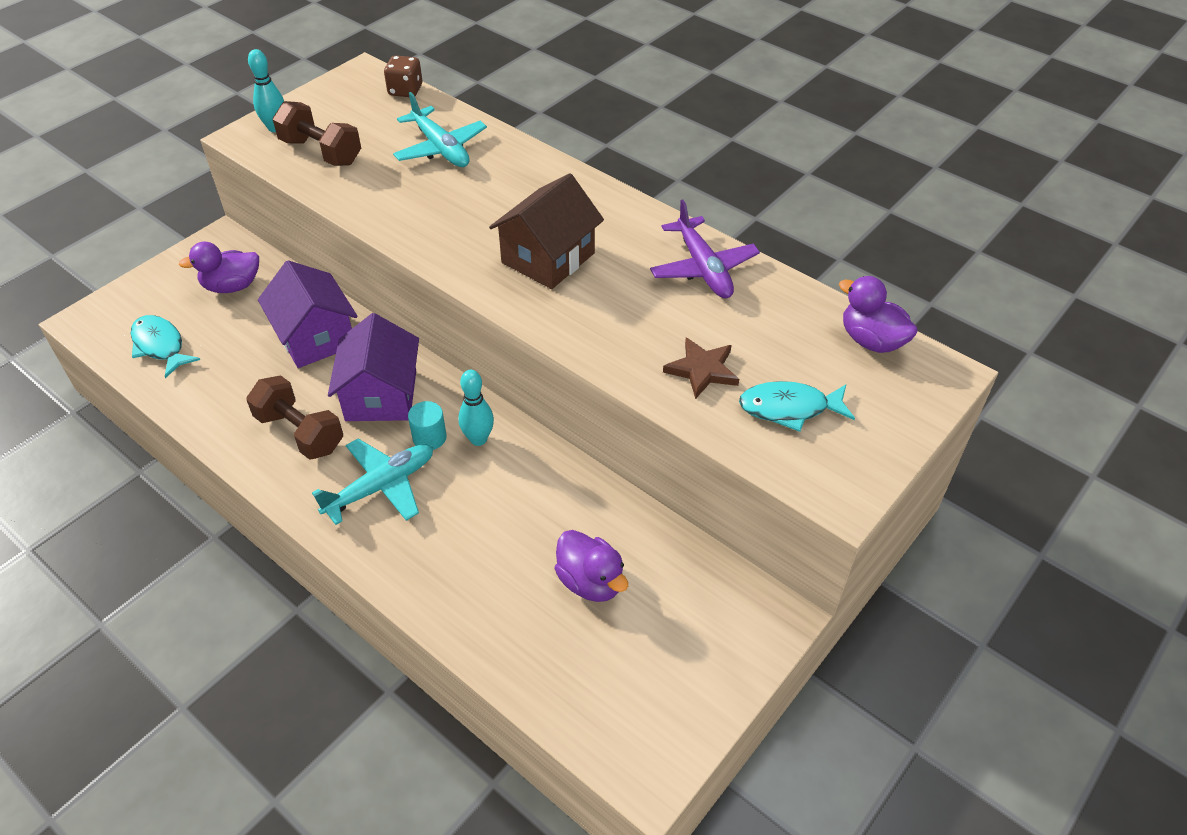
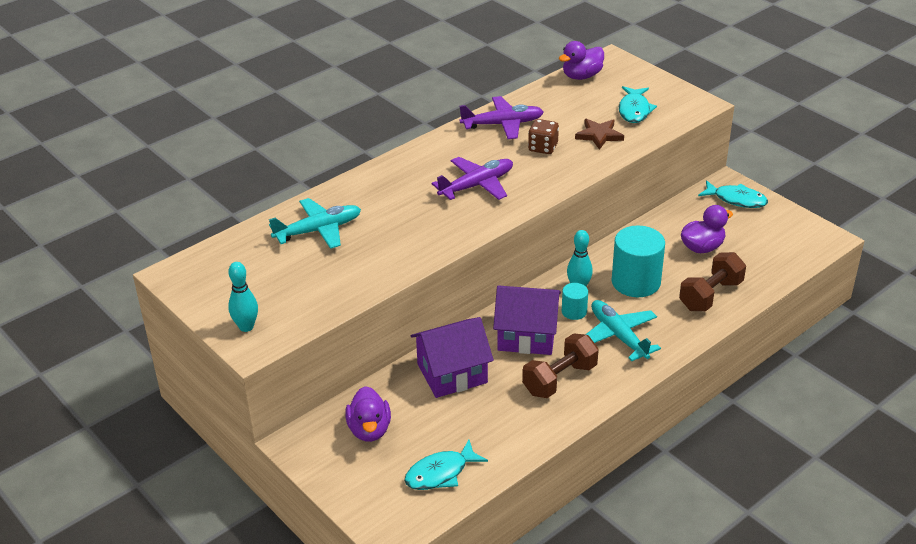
camera: 80 degrees left, 10 degrees down
brown dumbbell [273,101,361,166] -> brown dumbbell moved to [679,252,746,311]
brown dice [384,55,422,97] -> brown dice moved to [528,119,559,154]
brown house [489,173,604,289] -> purple plane [432,157,513,200]
none -> turquoise cylinder [611,225,665,297]
none -> turquoise fish [698,180,768,208]

